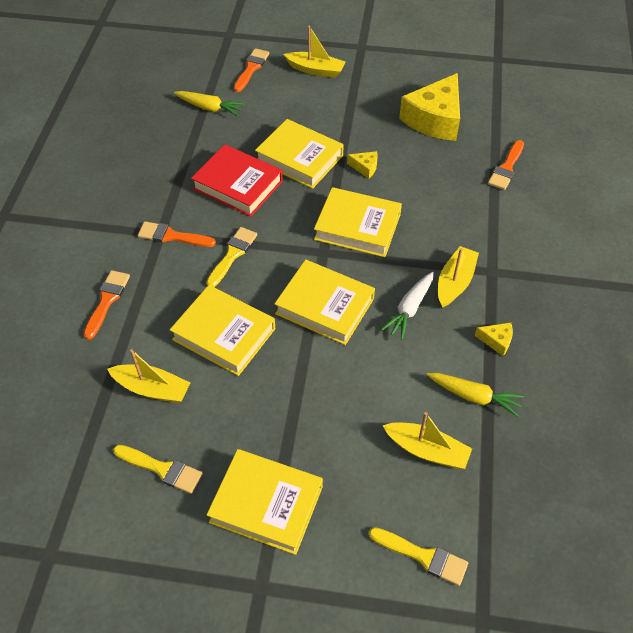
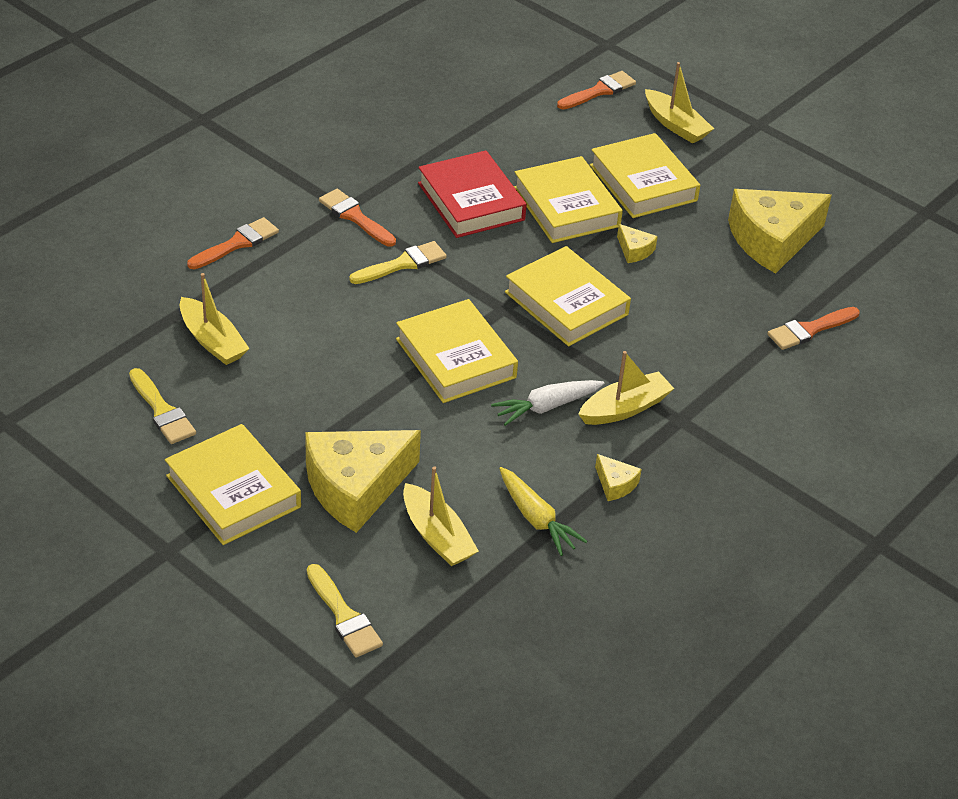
camera: 30 degrees right, 10 degrees down
yellow book [170,285,275,376] -> yellow book moved to [590,133,700,218]
yellow carrot [174,91,245,116] -> none
none -> yellow cheese [305,430,421,533]

